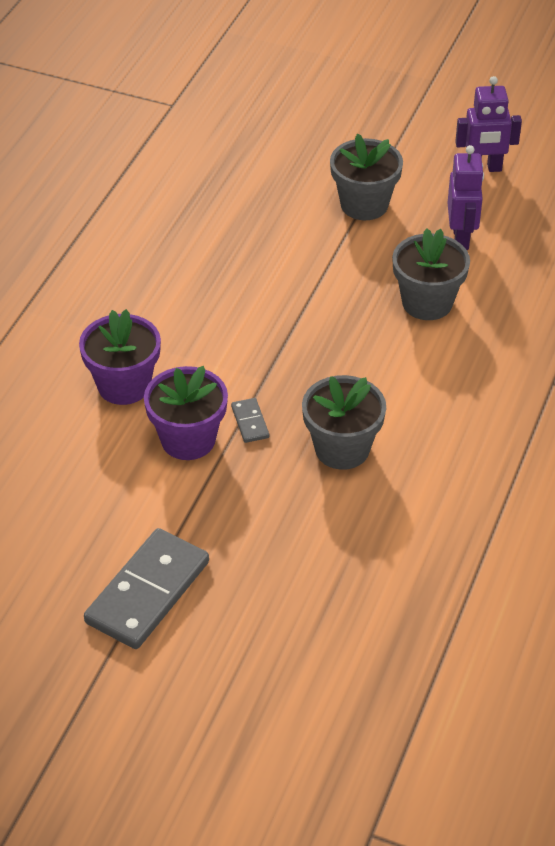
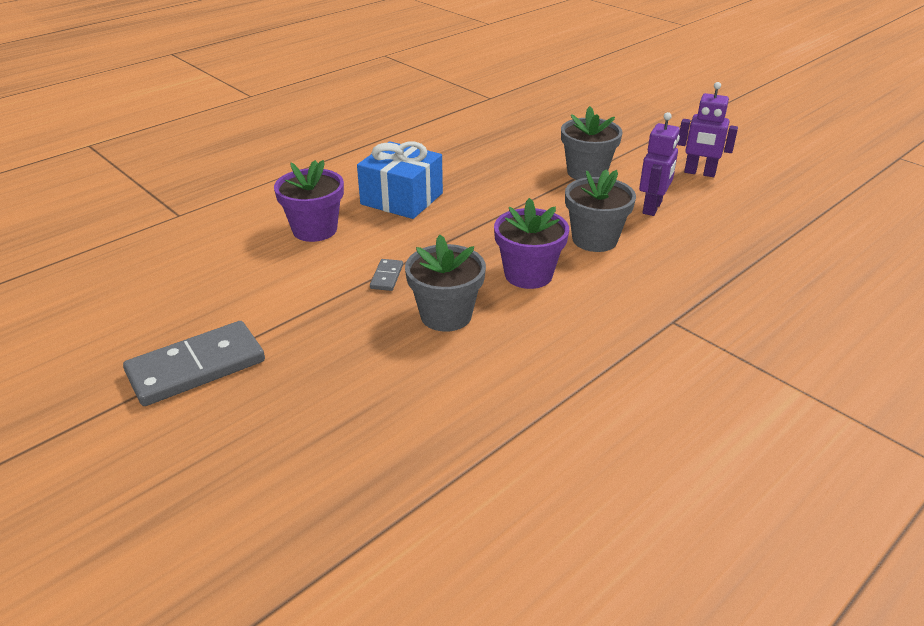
camera: 25 degrees right, 10 degrees down
purple flower pot [144,366,228,460] -> purple flower pot moved to [494,198,569,289]
none -> blue gift [357,141,443,219]

